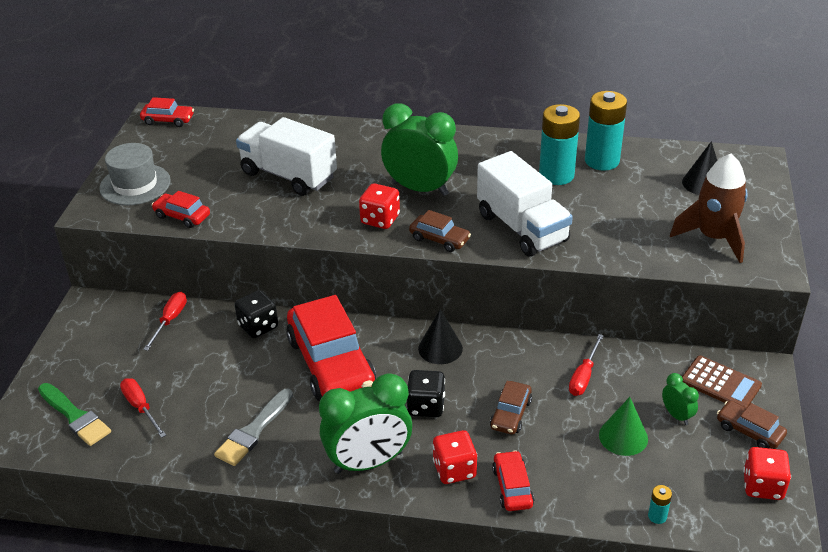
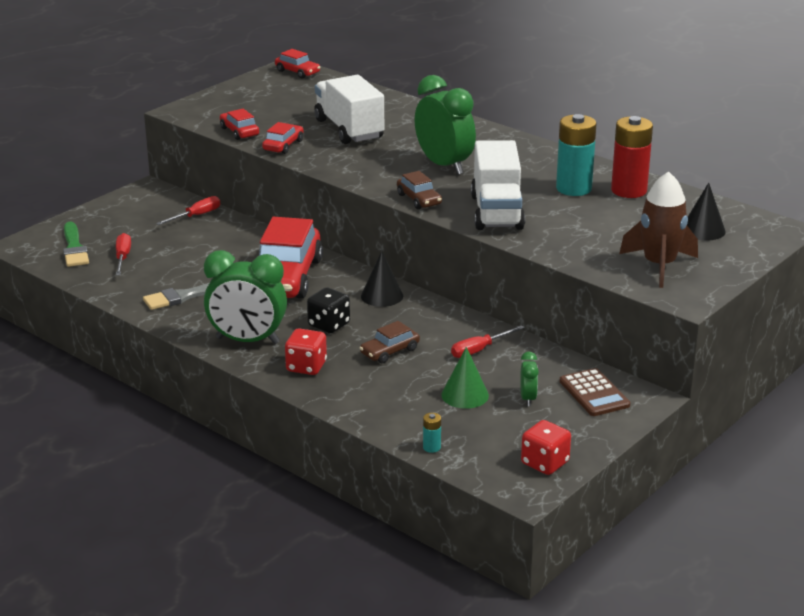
camera: 30 degrees right, 10 degrees down
grey hat [99,143,171,205] -> none
black dice [234,290,278,338] -> none
red dice [359,183,400,229] -> none
red car [492,450,534,511] -> red car moved to [262,122,304,154]
turquoise battery [585,91,627,171] -> red battery [611,116,653,198]
brown car [717,401,787,449] -> none

